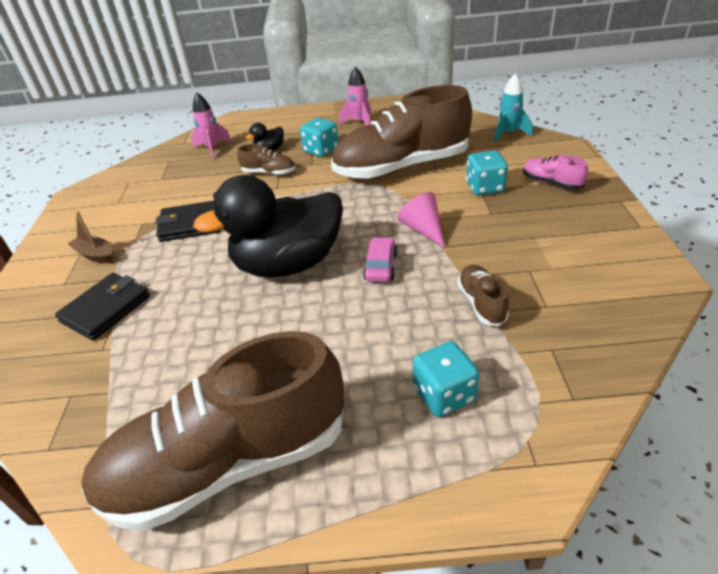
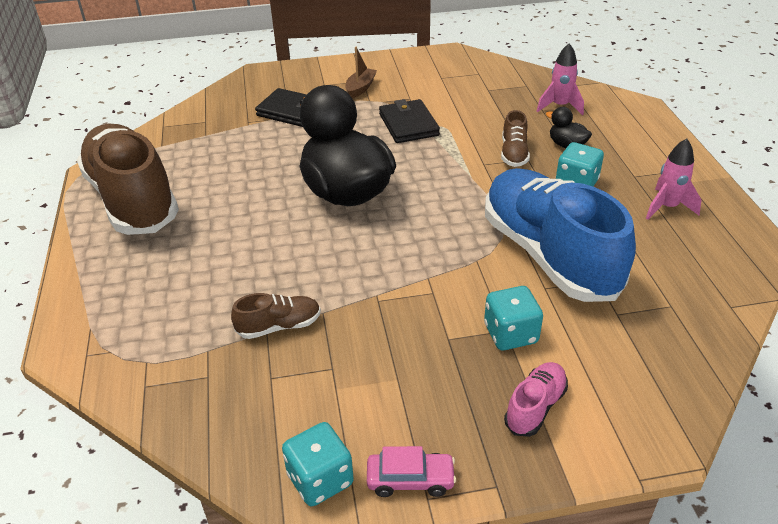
camera: 80 degrees right, 0 degrees up
brown shoe [331,85,472,179] -> blue shoe [485,168,636,302]
pink car [363,237,397,282] -> pink car moved to [367,446,456,497]
pink cone [398,192,445,248] -> none
turquoise dice [413,341,479,417] -> turquoise dice moved to [282,422,354,506]
turquoise rocket [493,73,532,143] -> none

